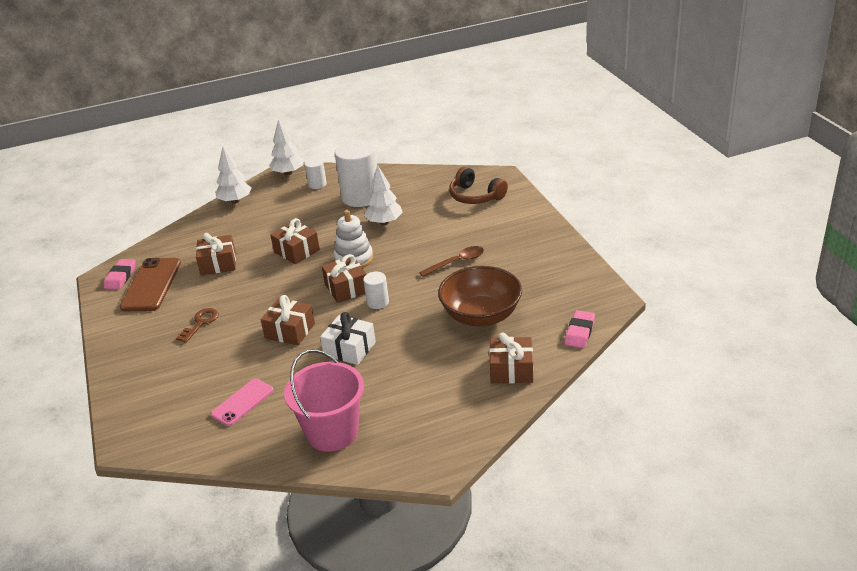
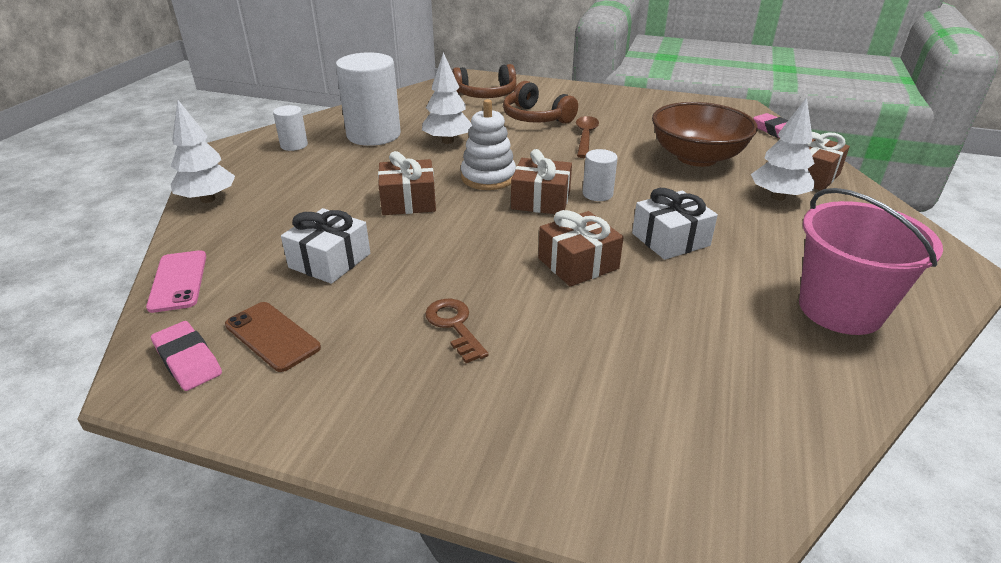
camera: 55 degrees left, 0 degrees up
brown phone [120,258,181,311] -> brown phone [225,302,321,372], size x0.63
brown gift [196,233,236,275] -> white gift [281,208,370,284]
pink phone [211,378,274,426] -> pink phone moved to [146,250,206,313]
white tree [269,119,304,175] -> white tree moved to [751,97,815,201]
none -> brown headphones [503,81,578,124]

